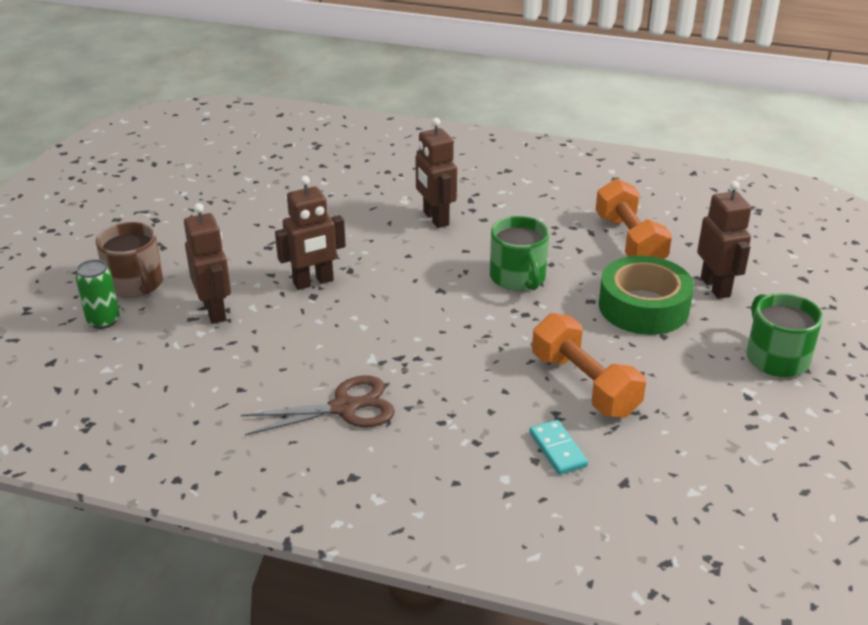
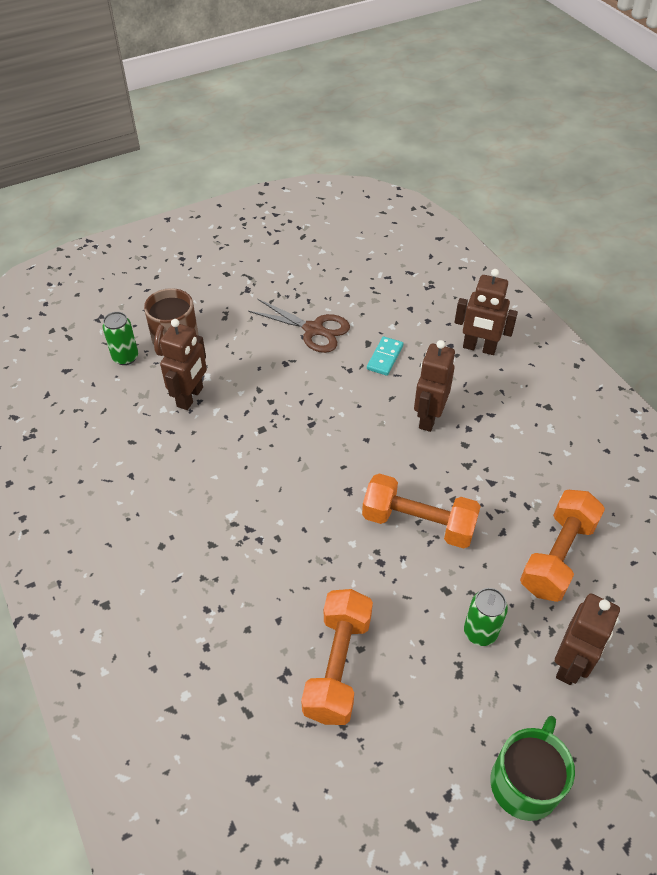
camera: 45 degrees right, 15 degrees up
brown scissors [241,375,395,436] -> brown scissors moved to [248,299,350,353]
brown robot [275,176,346,290] -> brown robot moved to [455,269,518,355]
green mug [490,216,549,291] -> orange dumbbell [362,473,481,549]
turquoise domino [529,420,588,475] -> turquoise domino moved to [367,336,403,376]
green tape [599,256,694,335] -> green can [464,588,508,646]

